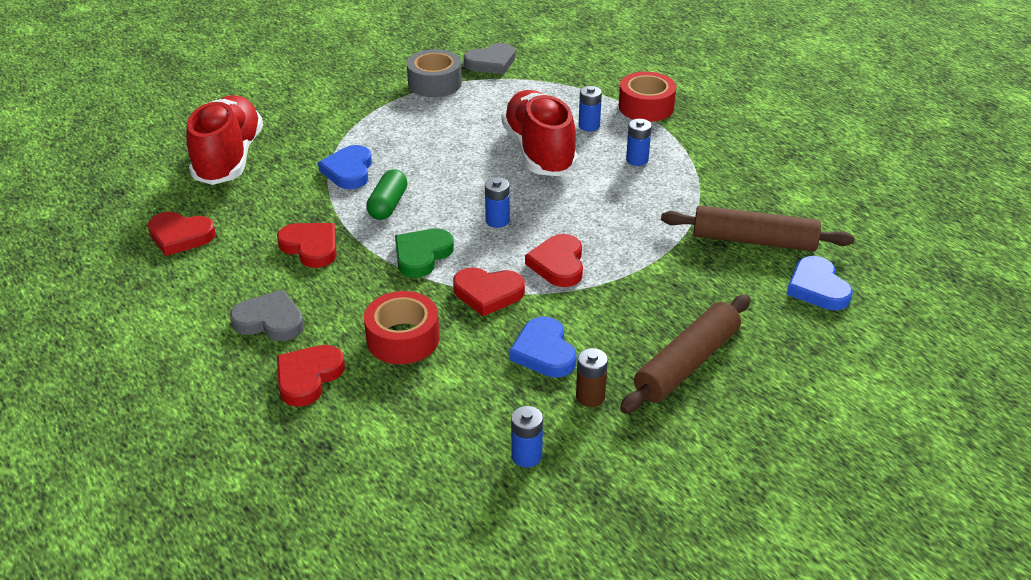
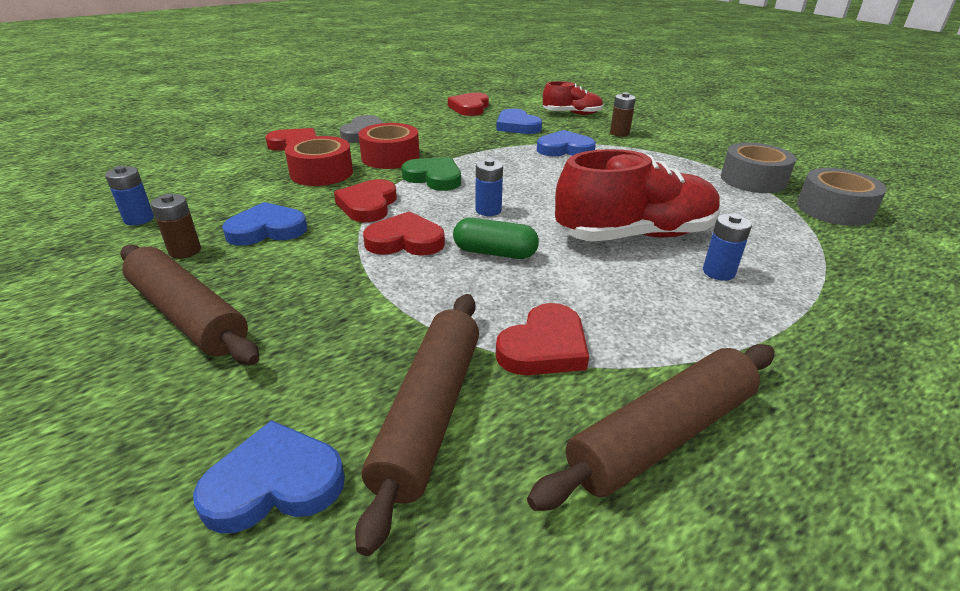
camera: 90 degrees right, 5 degrees down
red shoe [186,95,263,185] -> red shoe [543,81,603,115], size x0.55
red heart [277,223,336,268] -> red heart moved to [496,303,589,375]
green capsule [366,169,408,220] -> green capsule moved to [453,218,539,259]
grey heart [464,43,515,74] -> grey tape [797,168,887,226]
red tape [619,72,676,122] -> red tape moved to [358,123,420,169]
blue battery [626,119,652,166] -> none
none -> blue heart [496,109,542,134]
none -> brown rolling pin [527,344,775,511]
none -> brown battery [610,92,636,137]

